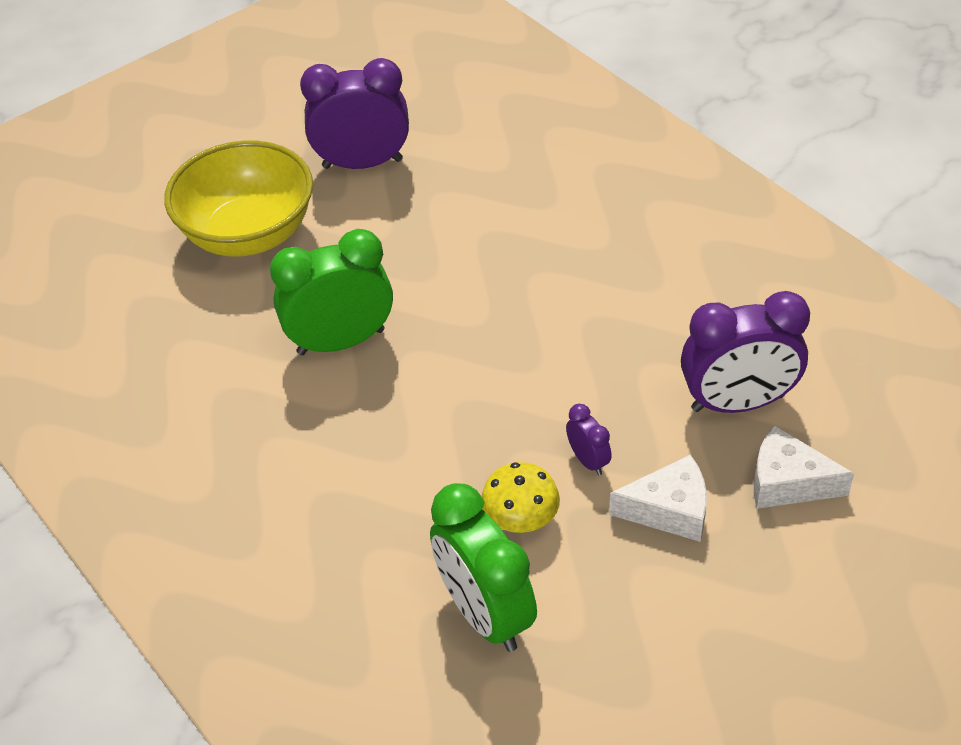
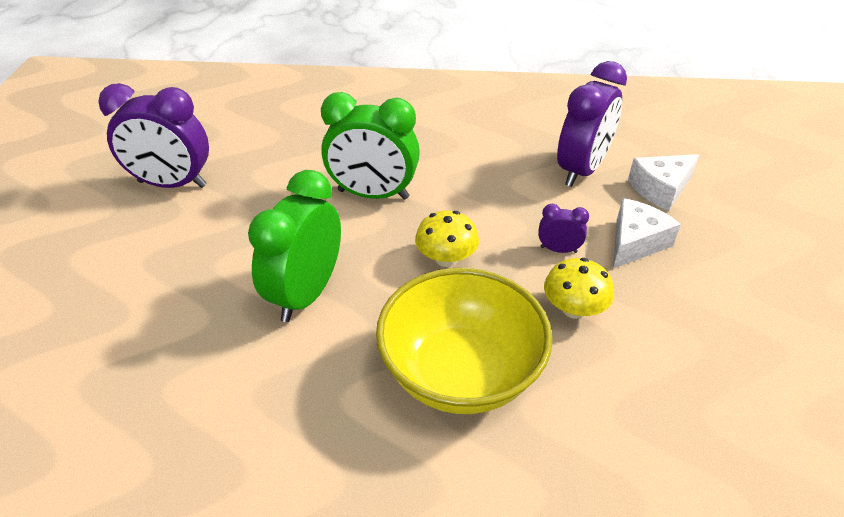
camera: 50 degrees left, 5 degrees down
yellow bowl [164,141,313,256] -> yellow bowl moved to [376,268,553,414]
purple clock [300,58,409,169] -> purple clock turned 120 degrees counterclockwise [98,83,209,188]
green clock [430,483,537,652] -> green clock moved to [321,92,420,200]
none -> yellow mushroom [415,211,479,267]

